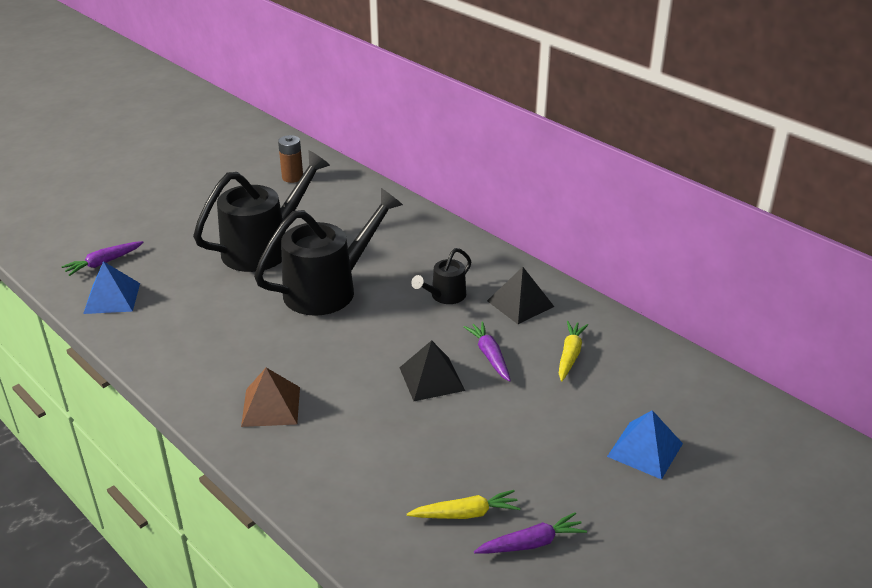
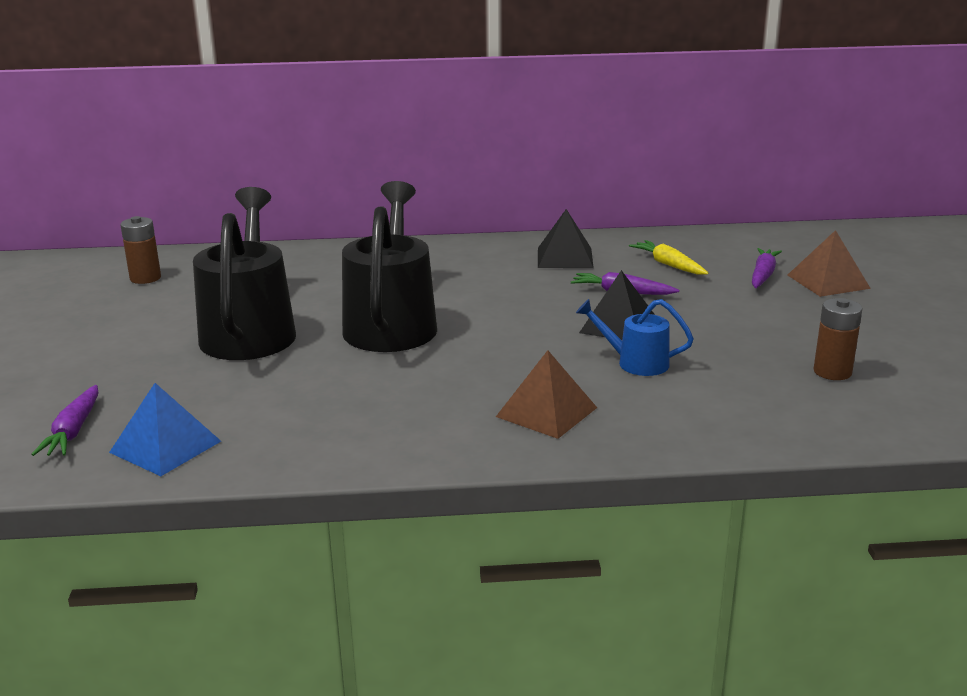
camera: 50 degrees left, 10 degrees down
yellow carrot [407,490,520,519] -> brown battery [813,298,862,380]
black watering can [411,248,471,304] -> none
purple carrot [474,512,587,554] -> purple carrot moved to [752,248,782,288]
blue pyramid [607,410,683,480] -> brown pyramid [787,230,871,297]
none -> blue watering can [576,299,694,376]

